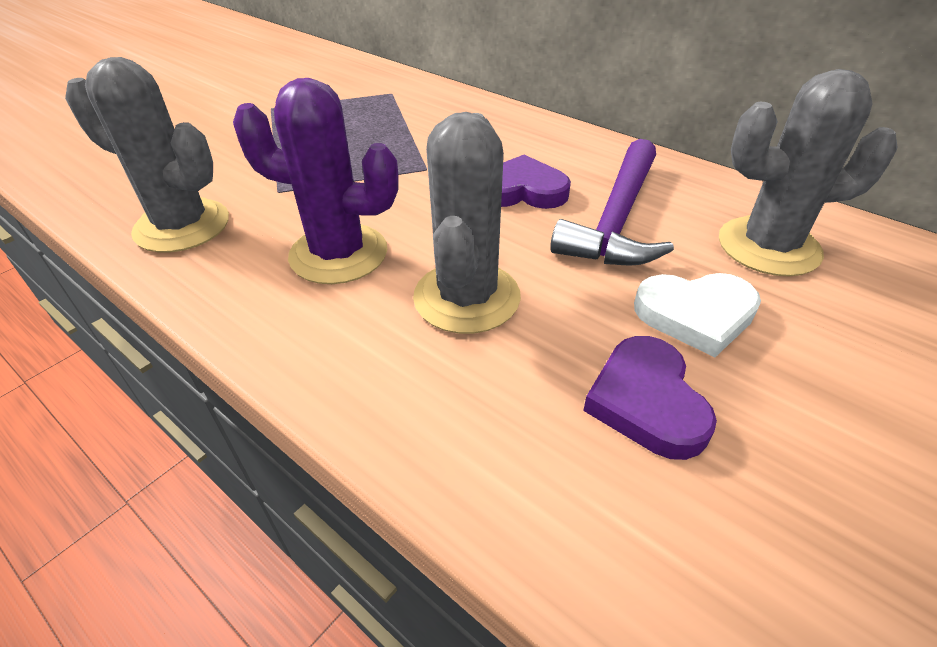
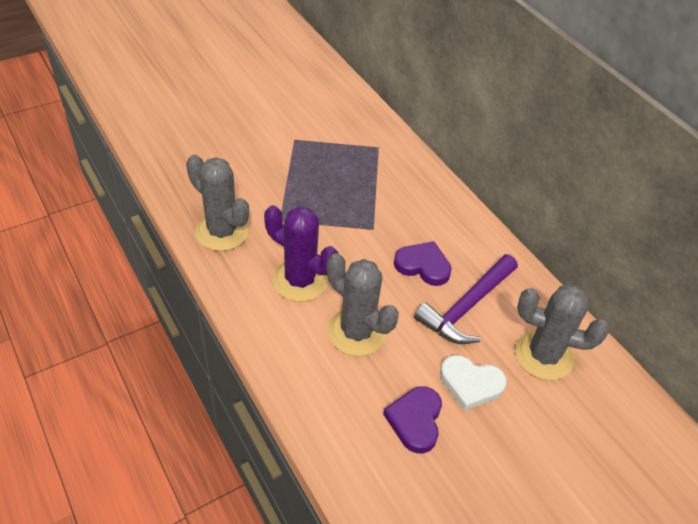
camera: 15 degrees right, 5 degrees up
grey cactus [413,112,521,334] -> grey cactus turned 75 degrees counterclockwise [326,253,399,356]

